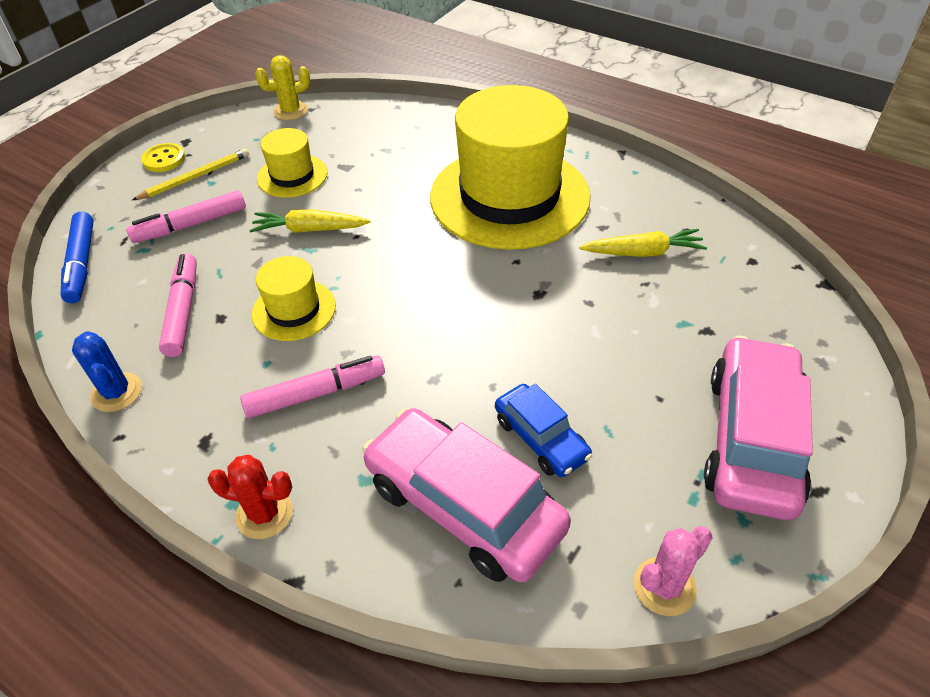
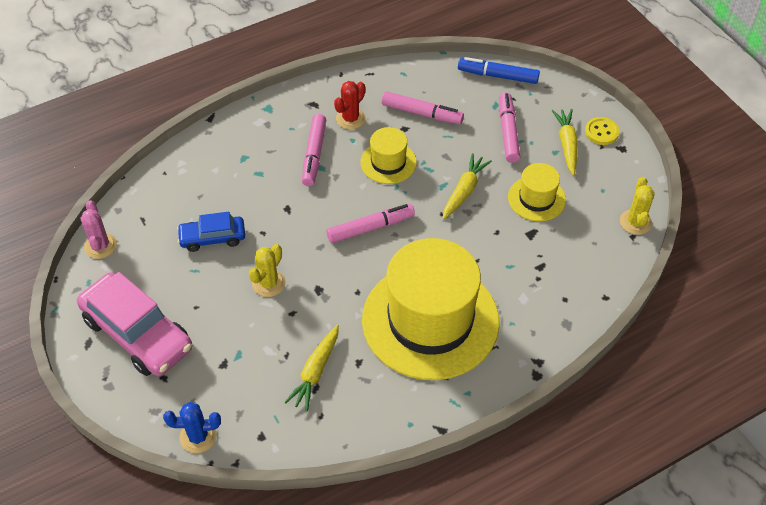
camera: 115 degrees right, 5 degrees up
blue cactus [72,331,142,412] -> blue cactus moved to [163,402,221,453]
yellow pencil [132,149,249,200] -> yellow carrot [552,109,578,176]
red cactus [207,455,293,539] -> red cactus moved to [334,81,366,130]
pink car [362,408,571,583] -> none
none -> yellow cactus [249,244,286,297]
none -> pink marker [326,204,415,243]

